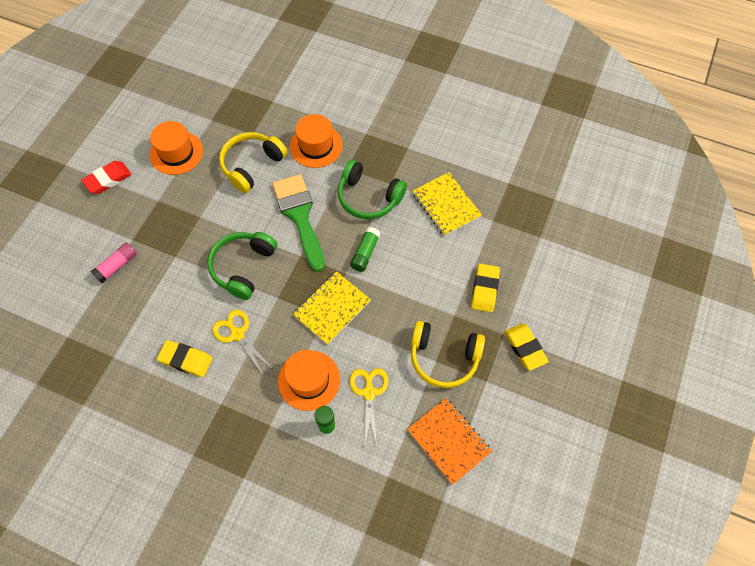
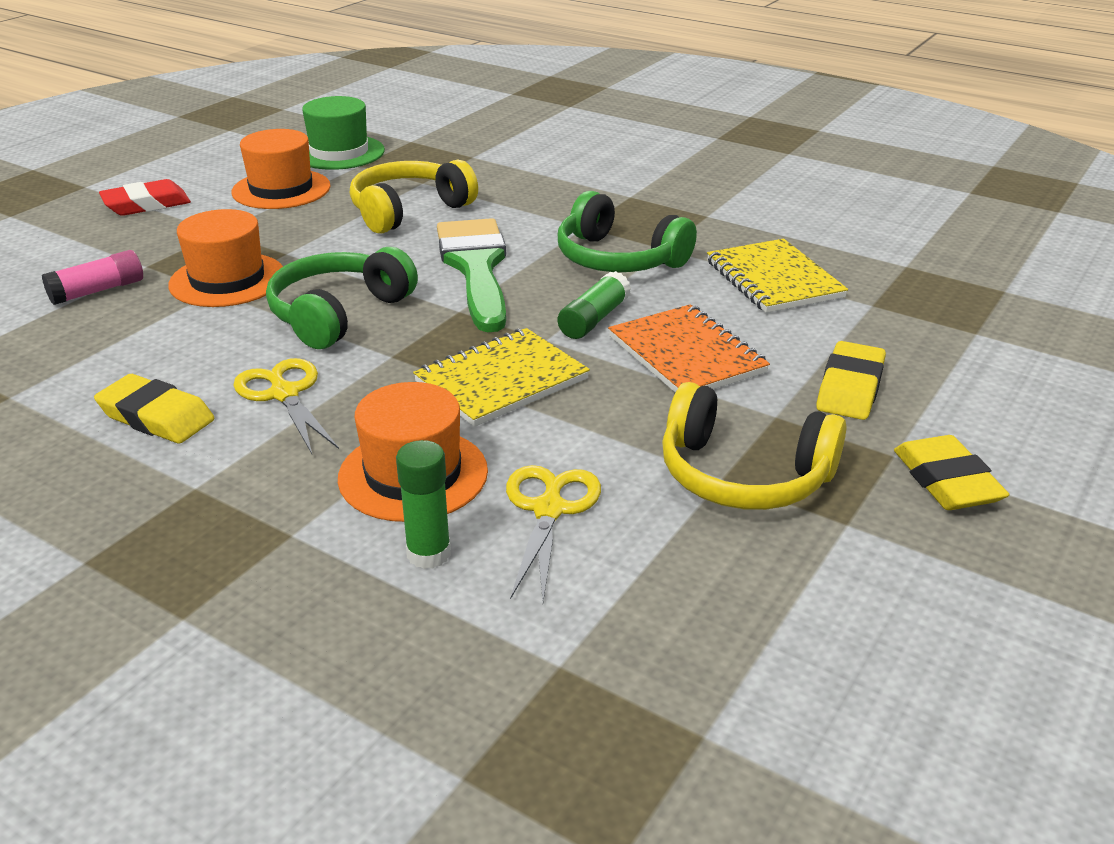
camera: 10 degrees right, 30 degrees down
orange hat [290,114,343,168] -> orange hat moved to [168,209,283,307]
orange notebook [407,398,492,485] -> orange notebook moved to [608,304,770,393]
none -> green hat [302,96,385,170]

